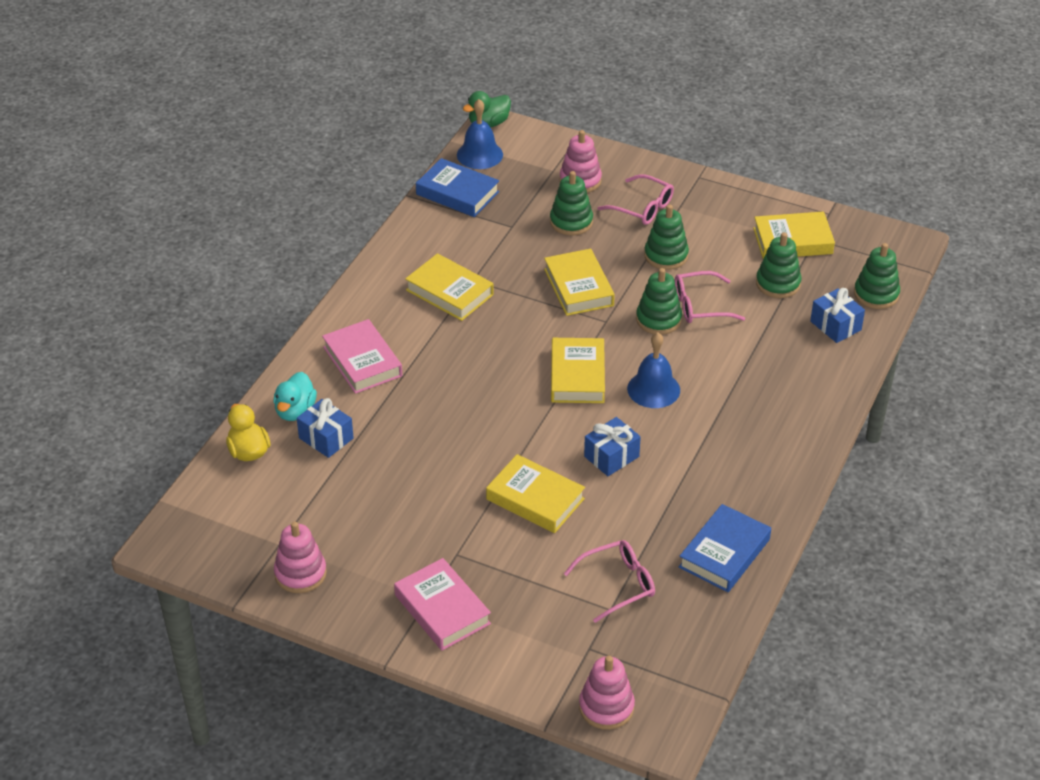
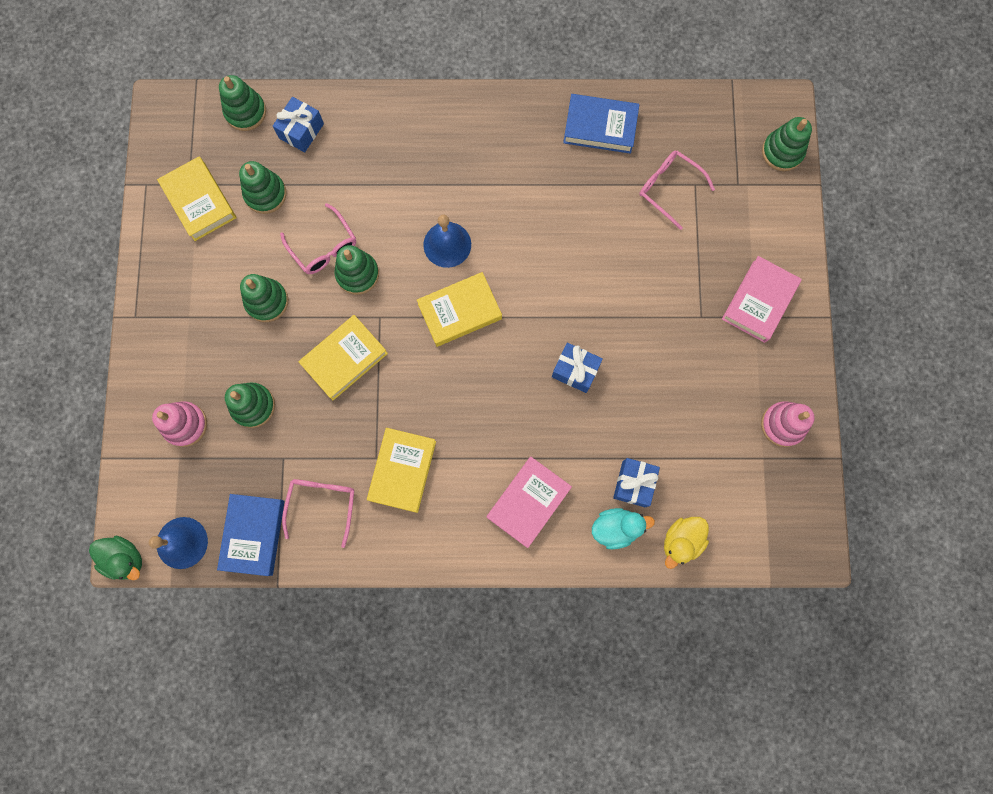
camera: 115 degrees left, 35 degrees up
yellow book [486,454,585,533] -> none
pink stacking toy [579,656,635,730] -> green stacking toy [762,117,812,171]
blue gift [584,417,641,476] -> blue gift moved to [552,343,603,393]
pink glasses [598,174,674,225] -> pink glasses moved to [282,479,354,548]

